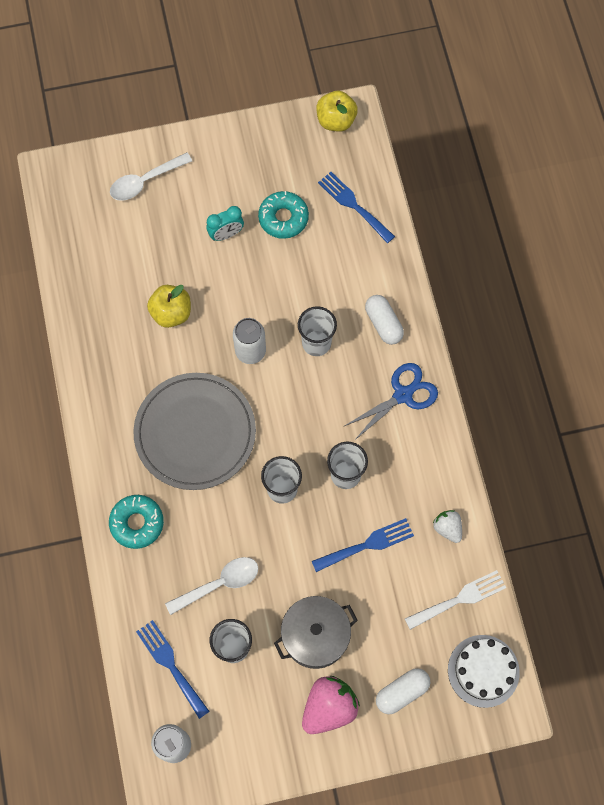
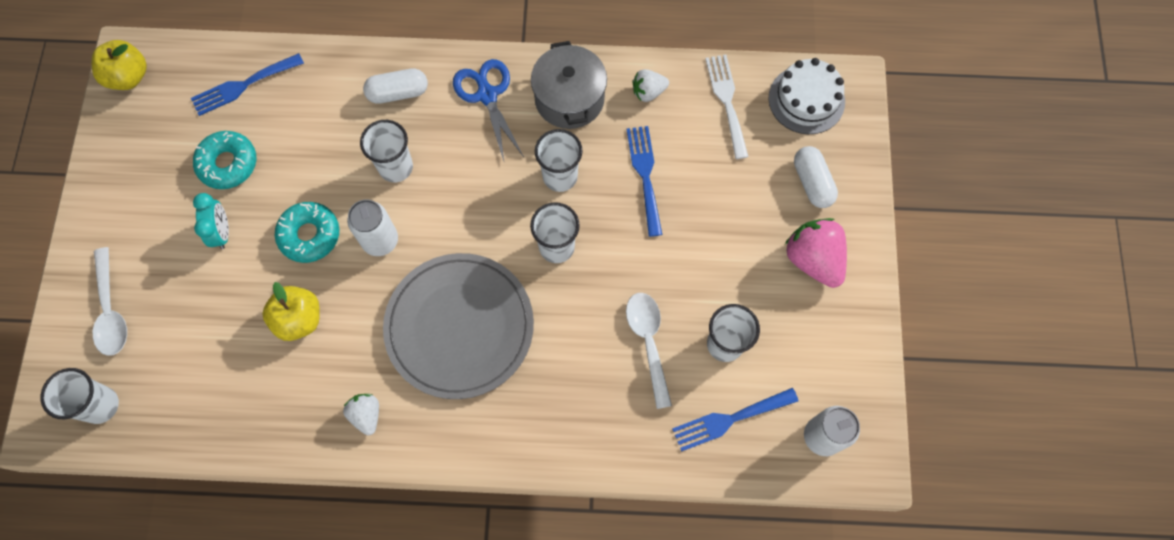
camera: 75 degrees left, 0 degrees up
turquoise donut [109,495,164,549] -> turquoise donut moved to [275,202,339,263]
grey pot [274,596,358,669] -> grey pot moved to [531,41,607,129]
none -> white cup [41,368,119,424]
none -> white strawberry [343,394,379,436]

